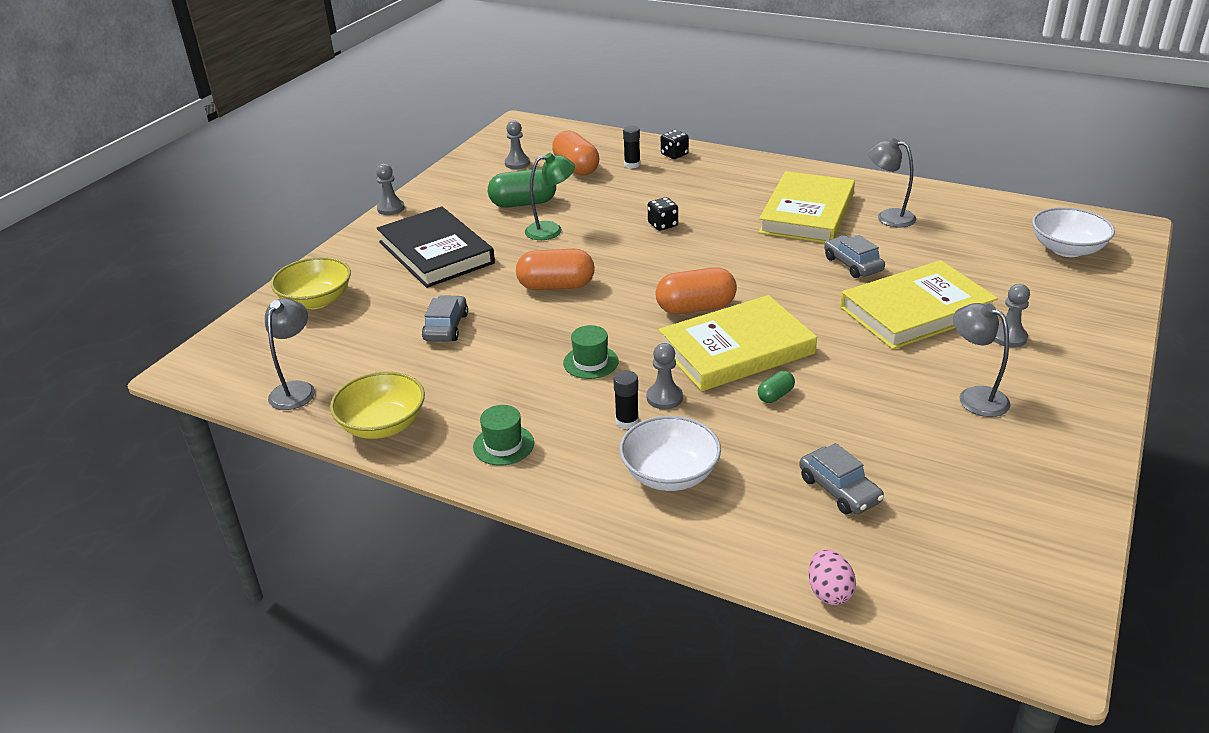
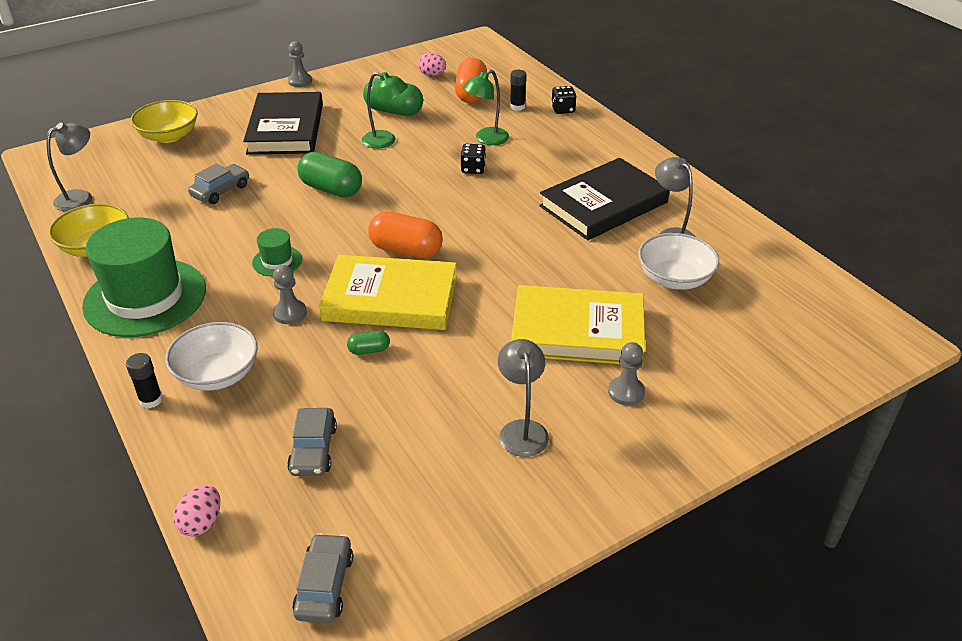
camera: 30 degrees right, 5 degrees up
green hat [473,405,534,466] -> green hat [82,217,206,337], size x2.30
grey pawn [505,120,530,169] -> pink egg [418,52,446,76]
orange capsule [516,249,595,290] -> green capsule [297,152,362,197]
black glue stick [613,370,639,429] -> black glue stick moved to [126,353,163,408]
yellow book [759,171,855,243] -> black book [539,158,670,240]
grey car [824,235,885,278] -> grey car moved to [292,533,353,623]
white bowl [1032,207,1115,257] -> white bowl moved to [638,233,719,290]
none -> green lamp [463,70,509,145]

